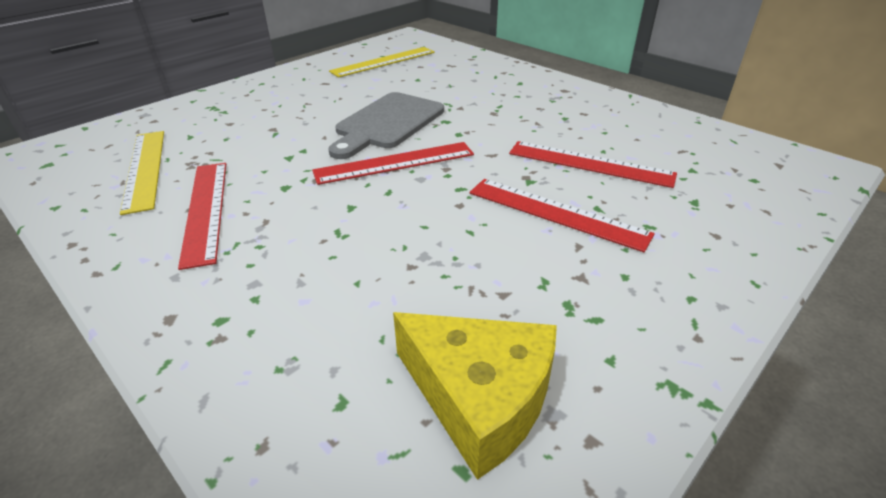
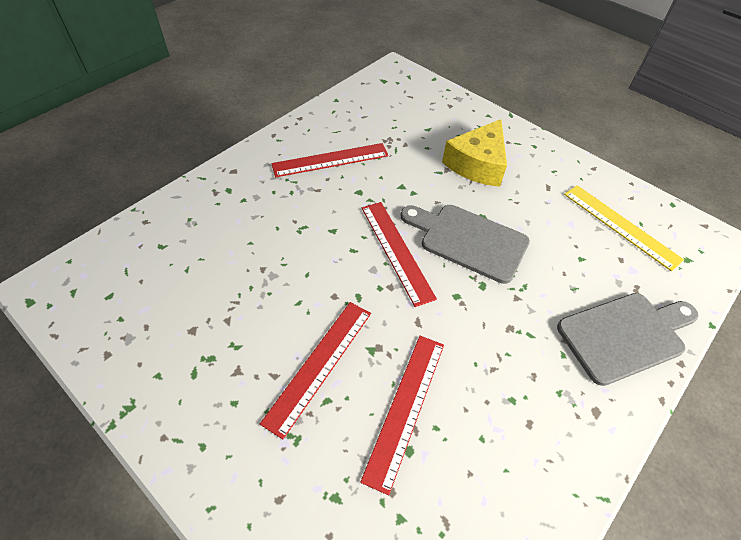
camera: 85 degrees right, 15 degrees up
yellow ruler [120,131,164,215] -> none
yellow cheese [393,312,557,480] -> yellow cheese moved to [442,119,507,187]
none -> grey cutting board [557,293,699,386]

